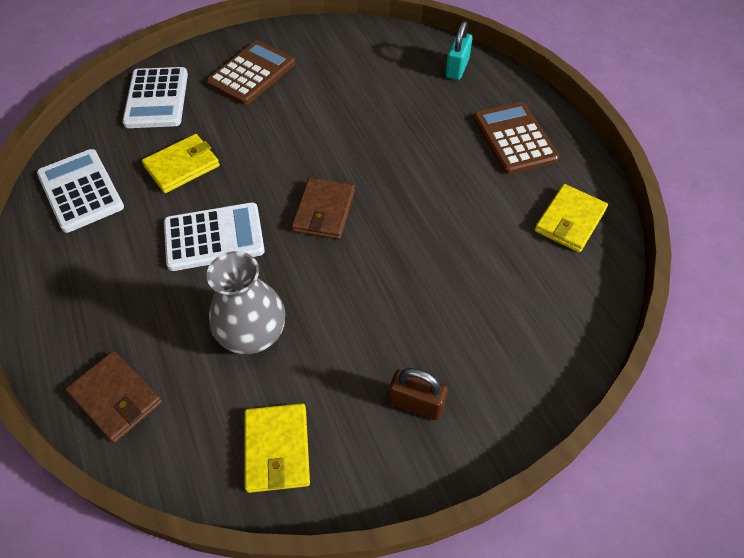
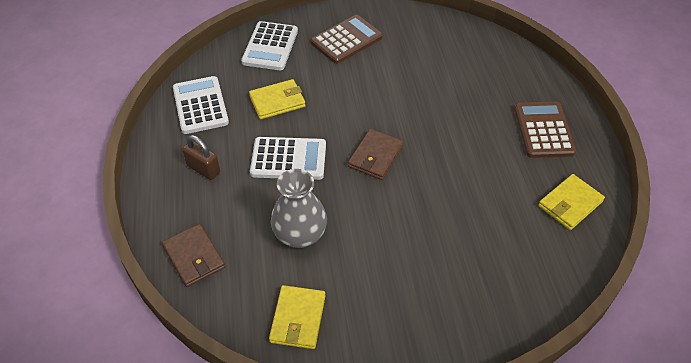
camera: 15 degrees right, 5 degrees down
brown padlock [389,368,448,420] -> brown padlock moved to [182,135,220,180]
turquoise padlock [445,21,473,80] -> none

